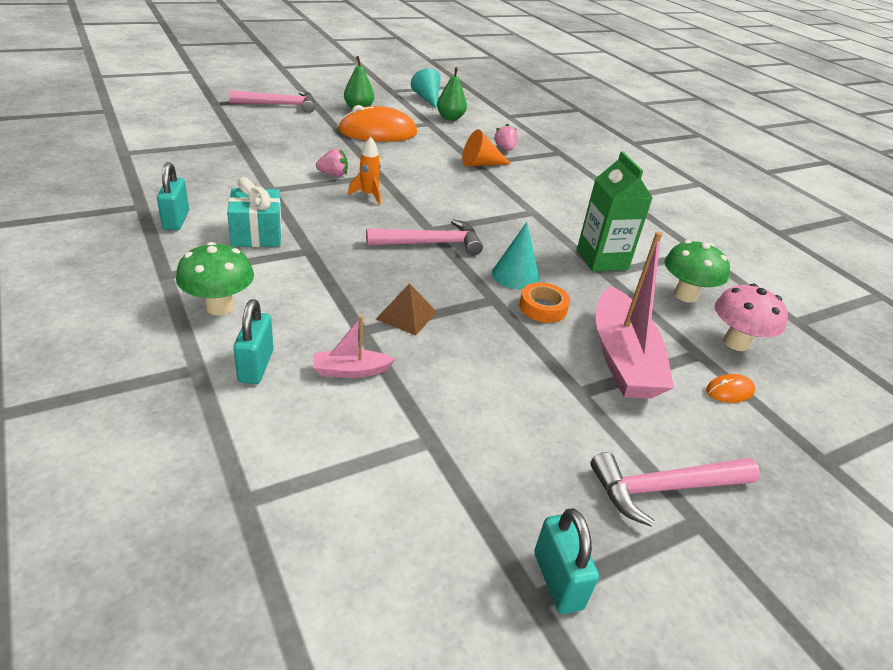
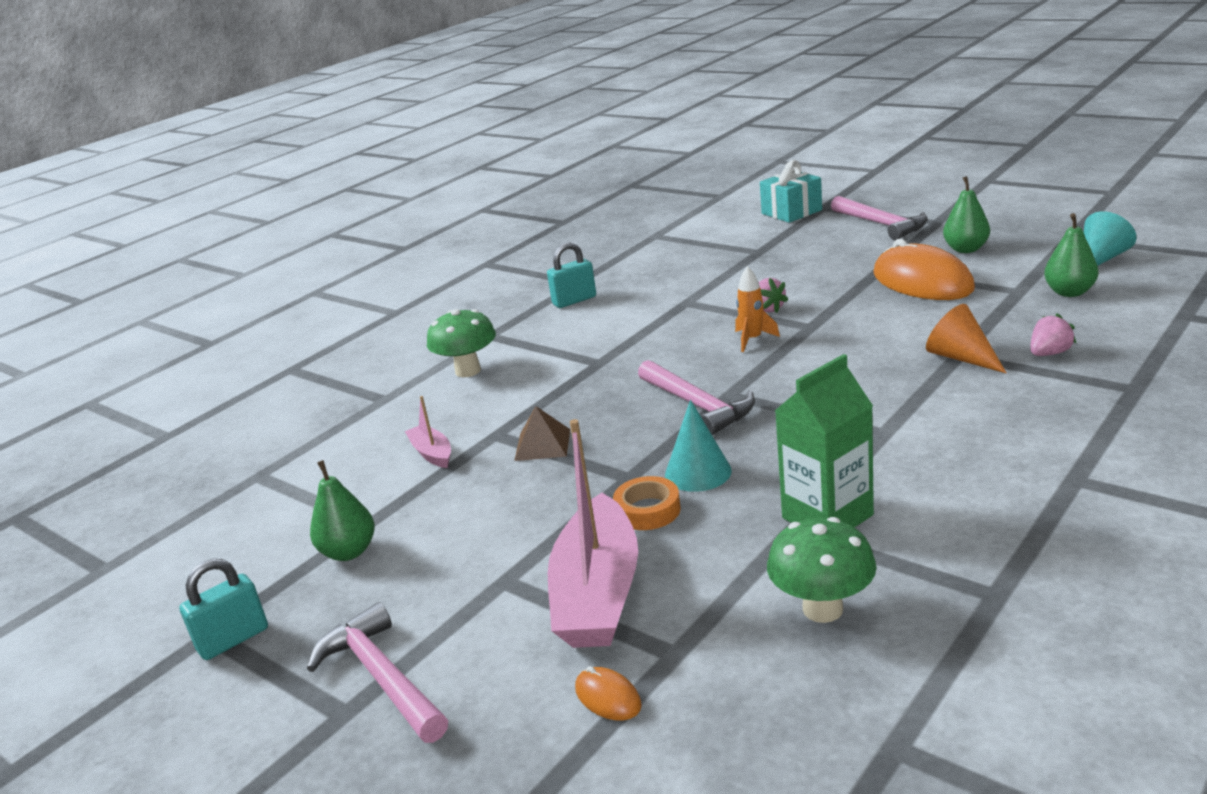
camera: 75 degrees right, 10 degrees down
turquoise gift [227,177,282,247] -> turquoise gift moved to [760,160,822,223]
turquoise padlock [233,299,274,384] -> none
pink boat [596,231,674,399] -> pink boat turned 60 degrees counterclockwise [548,419,638,648]
pink mushroom [715,284,788,351] -> none
none -> green pear [310,460,375,561]

